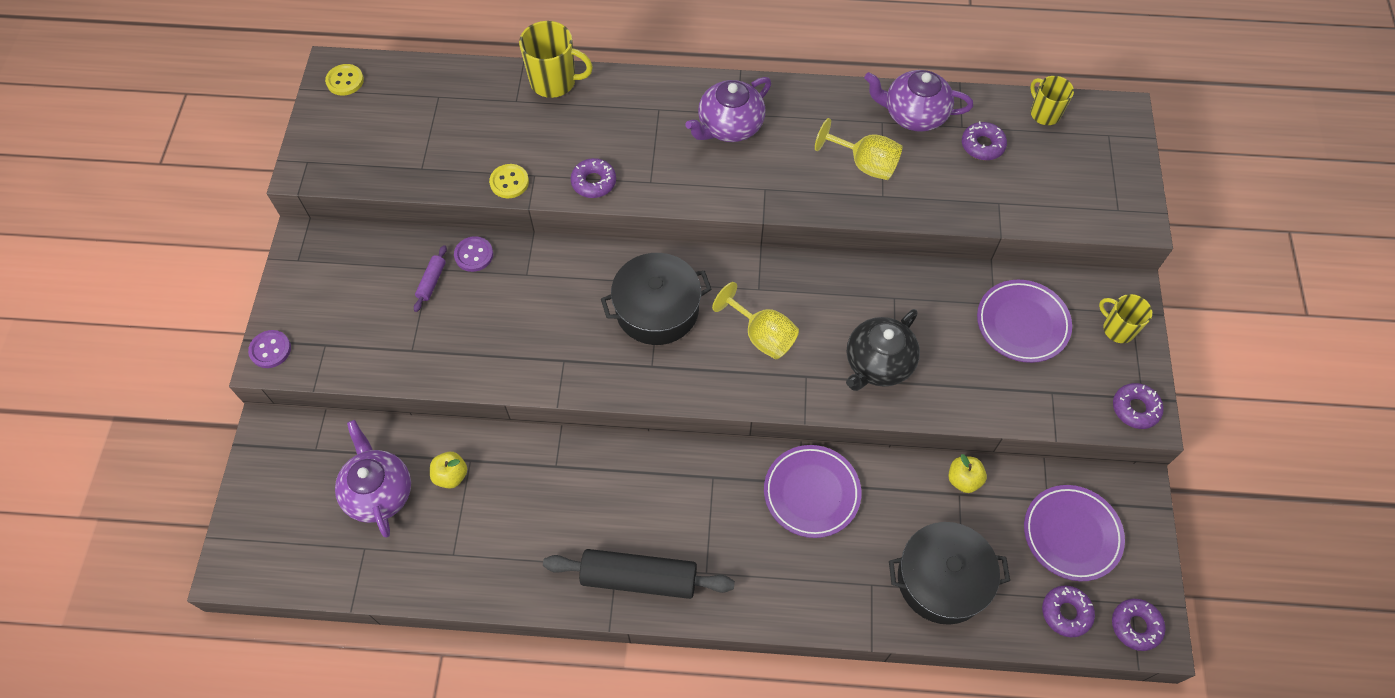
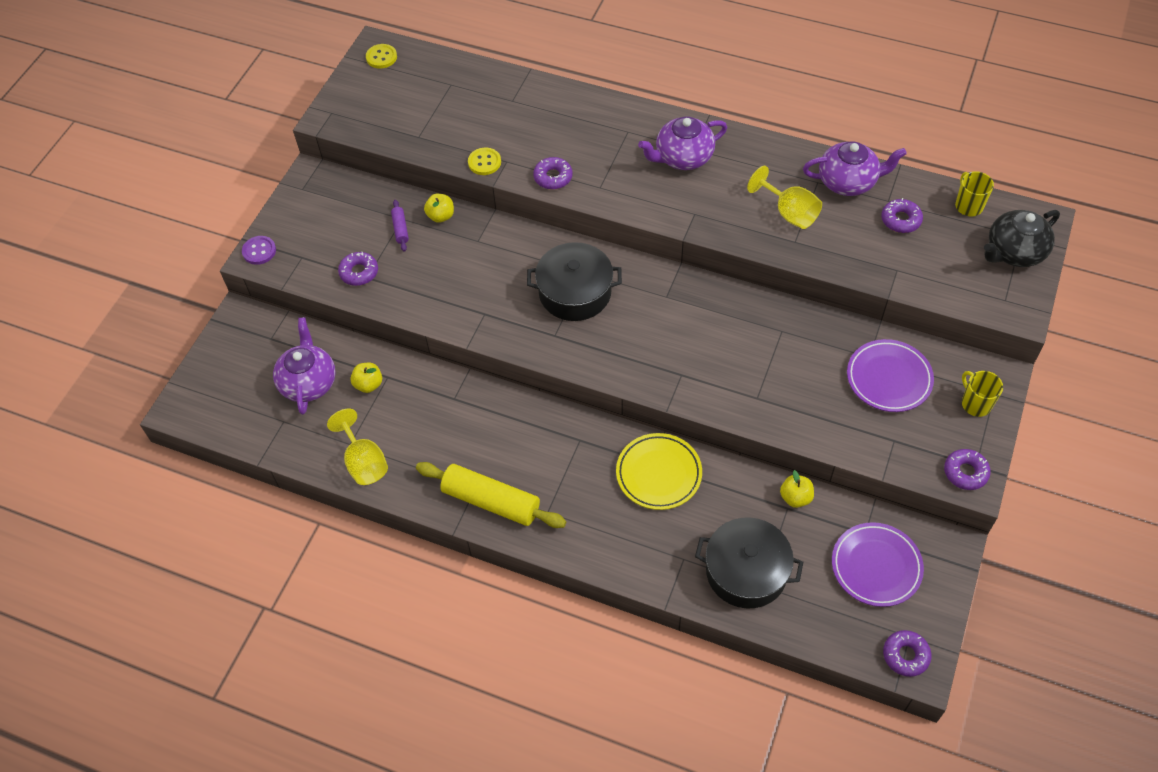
camera: 20 degrees right, 5 degrees down
purple rolling pin [414,245,447,312] -> purple rolling pin turned 45 degrees counterclockwise [391,200,409,252]
purple button [454,236,493,272] -> yellow apple [424,194,454,223]
yellow mug [519,21,593,98] -> none
black rolling pin [543,549,735,599] -> yellow rolling pin [416,462,566,528]
yellow goblet [712,282,799,359] -> yellow goblet moved to [327,409,388,485]
purple plate [764,445,861,538] -> yellow plate [616,433,702,510]
black teapot [846,309,920,391] -> black teapot moved to [984,210,1060,267]
purple teapot [864,70,973,132] -> purple teapot turned 150 degrees clockwise [803,141,907,196]
purple donut [1042,585,1095,637] -> purple donut moved to [338,252,378,286]

